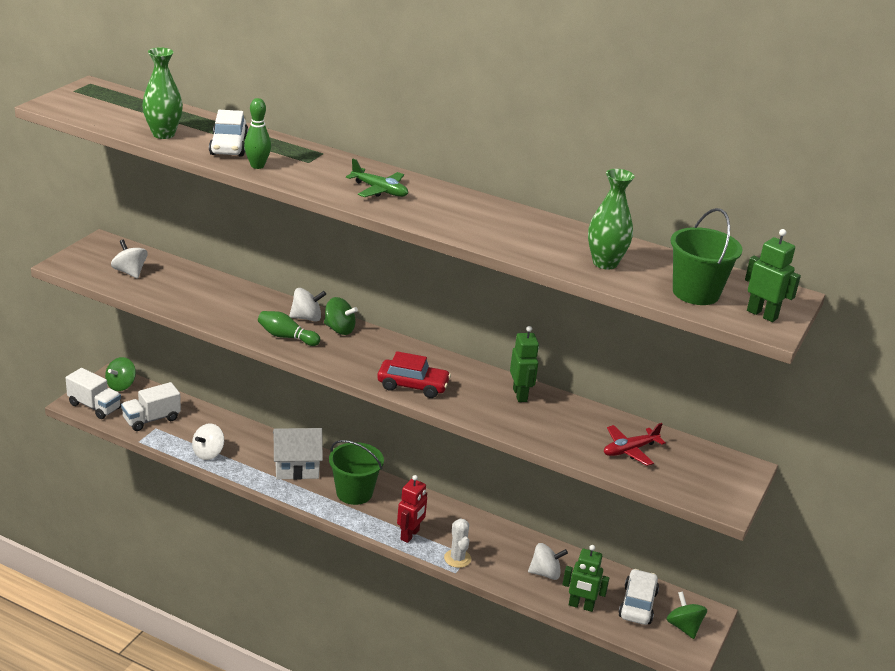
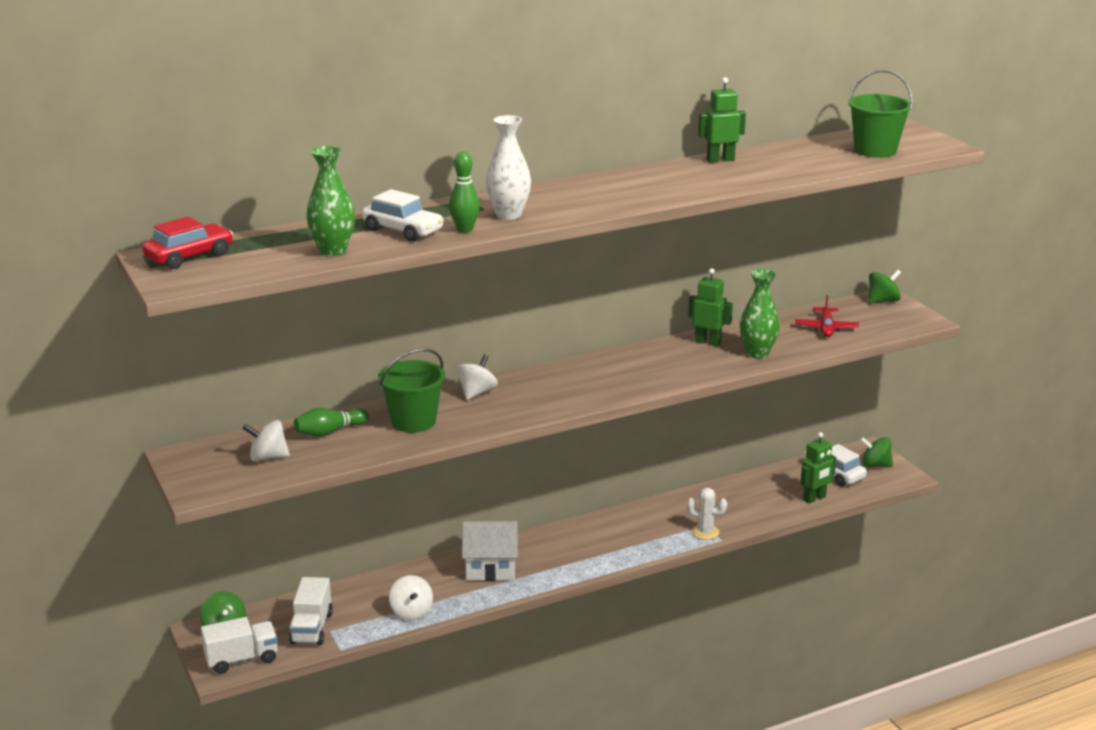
camera: 50 degrees left, 5 degrees down
green bowling pin [258,311,320,346] -> green bowling pin moved to [294,408,369,437]
white house [273,428,323,480] -> white house turned 60 degrees clockwise [462,521,518,581]
green spinning top [324,297,358,335] -> green spinning top moved to [869,270,901,304]
green bucket [329,440,384,505] -> green bucket moved to [378,348,445,433]
green plane [346,159,408,197] -> none
red car [377,351,451,398] -> red car moved to [143,216,233,269]
red robot [397,475,427,543] -> none
white spinning top [528,543,568,580] -> none
green vase [588,169,635,270] -> green vase moved to [740,269,780,359]
green robot [745,229,801,322] -> green robot moved to [698,77,746,163]
none -> white vase [486,115,531,220]

